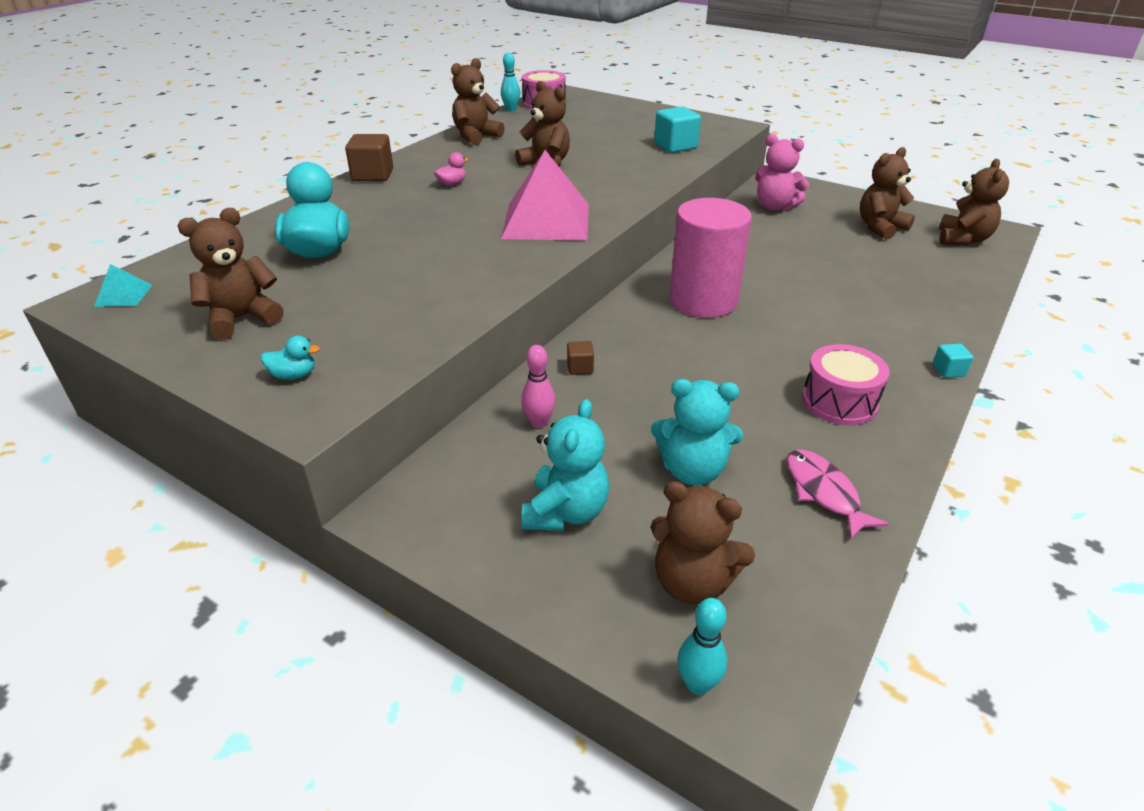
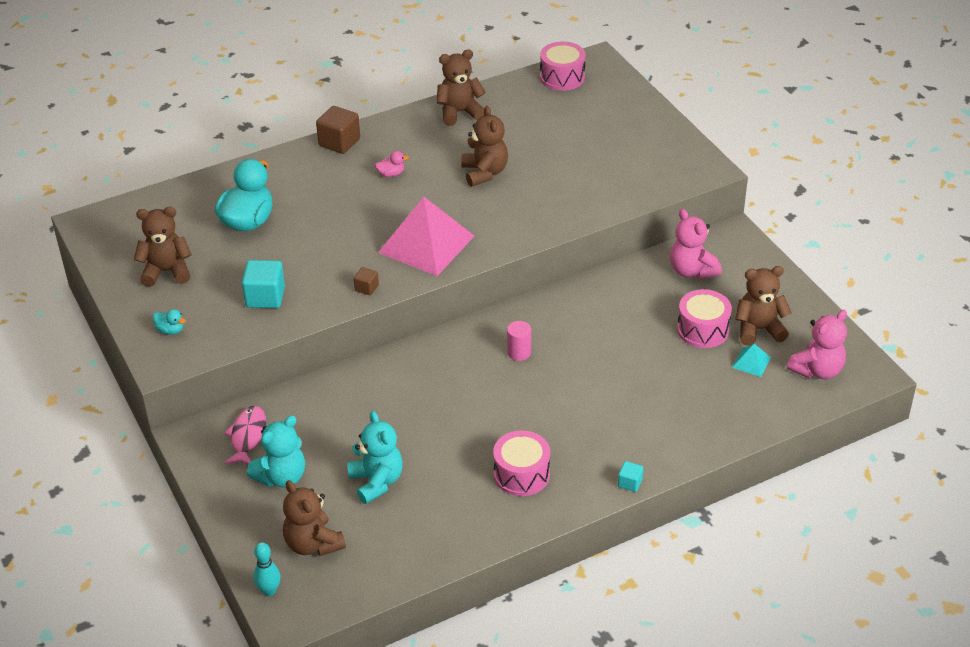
camera: 30 degrees right, 5 degrees up
turquoise pyramid [94,264,152,307] -> turquoise pyramid moved to [732,344,771,377]
turquoise bowling pin [501,53,520,112] -> none
pink bowling pin [521,345,556,428] -> none
brown cube [567,341,594,375] -> brown cube moved to [354,267,379,295]
turquoise teddy bear [651,379,743,485] -> turquoise teddy bear turned 150 degrees counterclockwise [347,411,403,504]
turquoise cube [654,106,701,153] -> turquoise cube moved to [242,260,285,308]
pink cylinder [669,198,752,318] -> pink cylinder [507,321,531,361], size x0.41
pink fish [787,450,889,540] -> pink fish moved to [224,406,266,464]
brown teddy bear [939,159,1009,246] -> pink teddy bear [787,310,847,379]
none -> pink drum [677,289,732,348]

